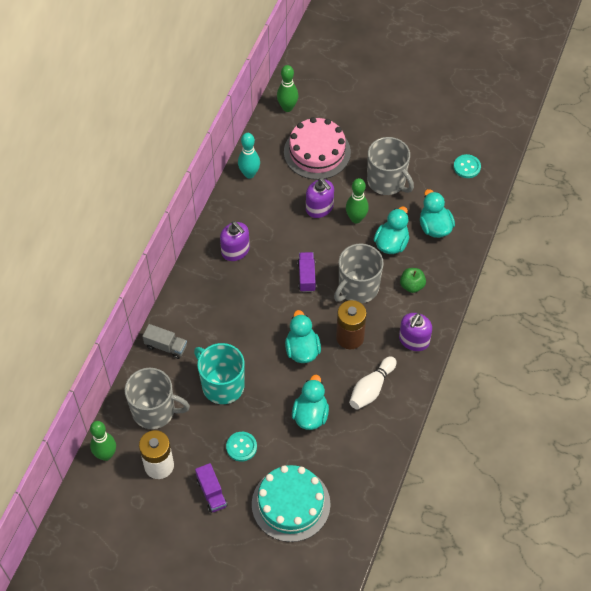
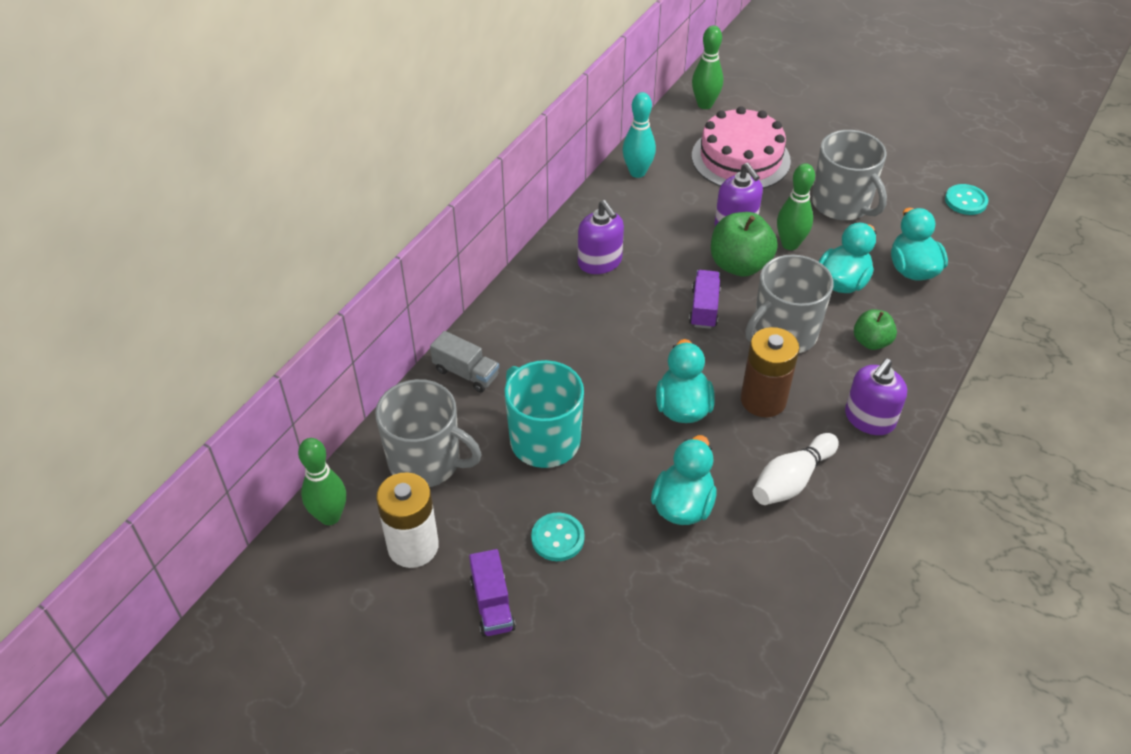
camera: 10 degrees right, 10 degrees down
turquoise cake [252,465,330,542] -> none
none -> green apple [711,212,778,277]

